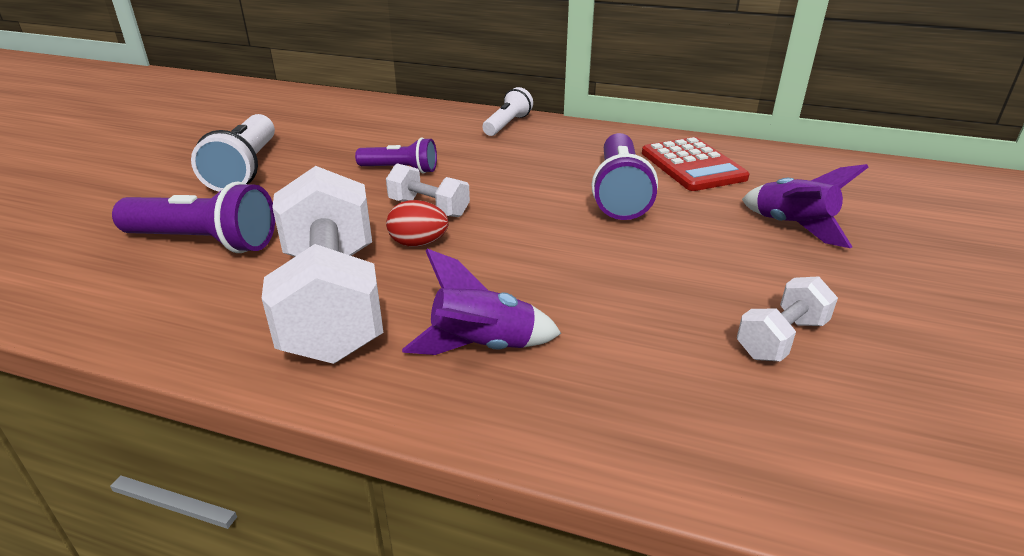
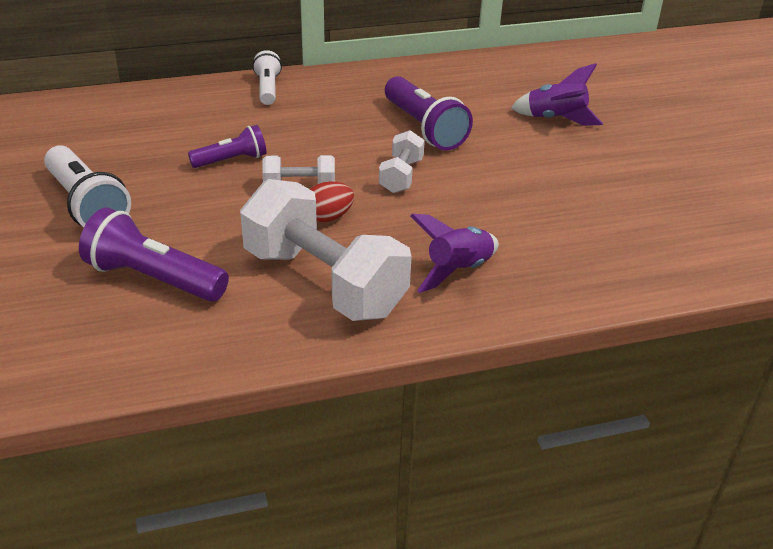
camera: 35 degrees left, 5 degrees up
purple flashlight [112,181,275,253] -> purple flashlight turned 135 degrees counterclockwise [79,207,229,302]
red calculator [642,137,749,191] -> none
white dumbbell [737,276,838,362] -> white dumbbell moved to [379,130,425,193]

